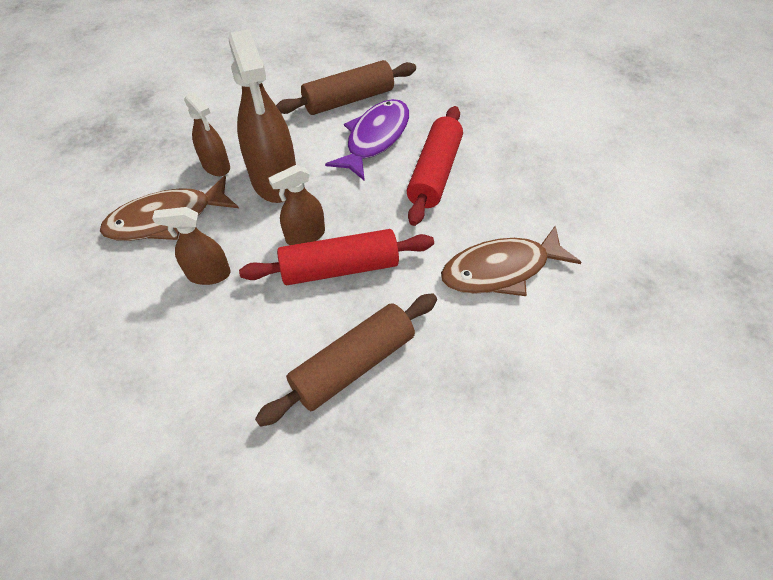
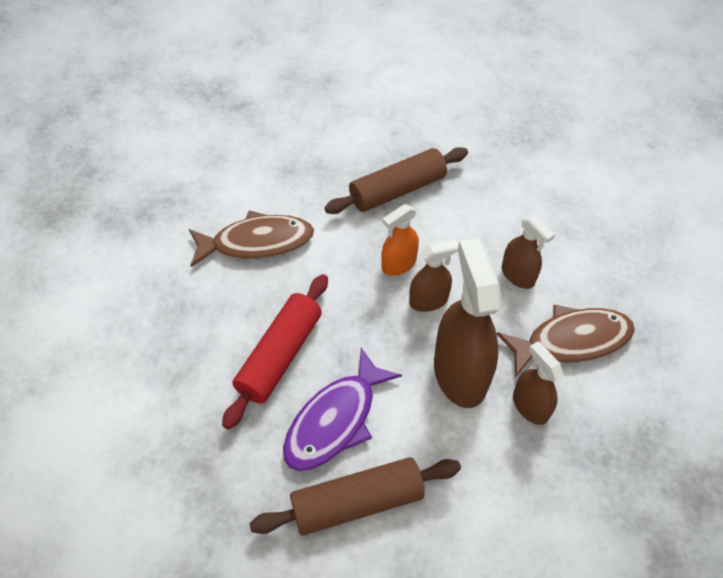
camera: 170 degrees left, 0 degrees up
brown spray bottle [152,207,230,285] -> brown spray bottle turned 45 degrees clockwise [502,215,555,289]
red rolling pin [239,229,434,285] -> orange spray bottle [381,204,419,276]

